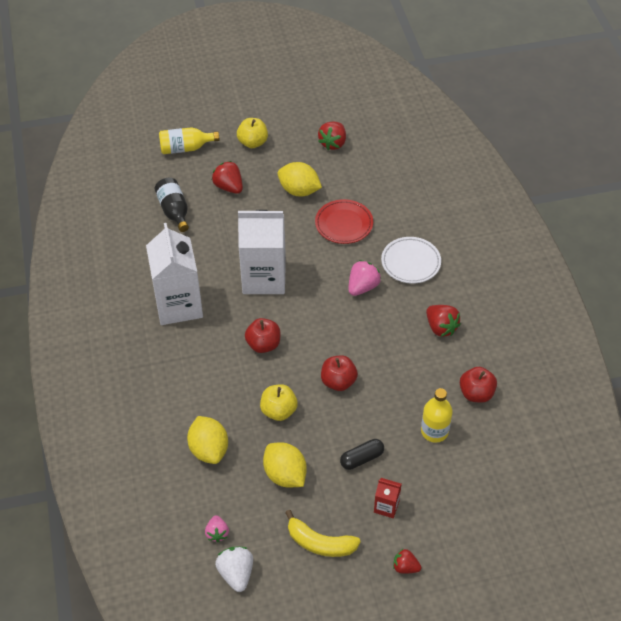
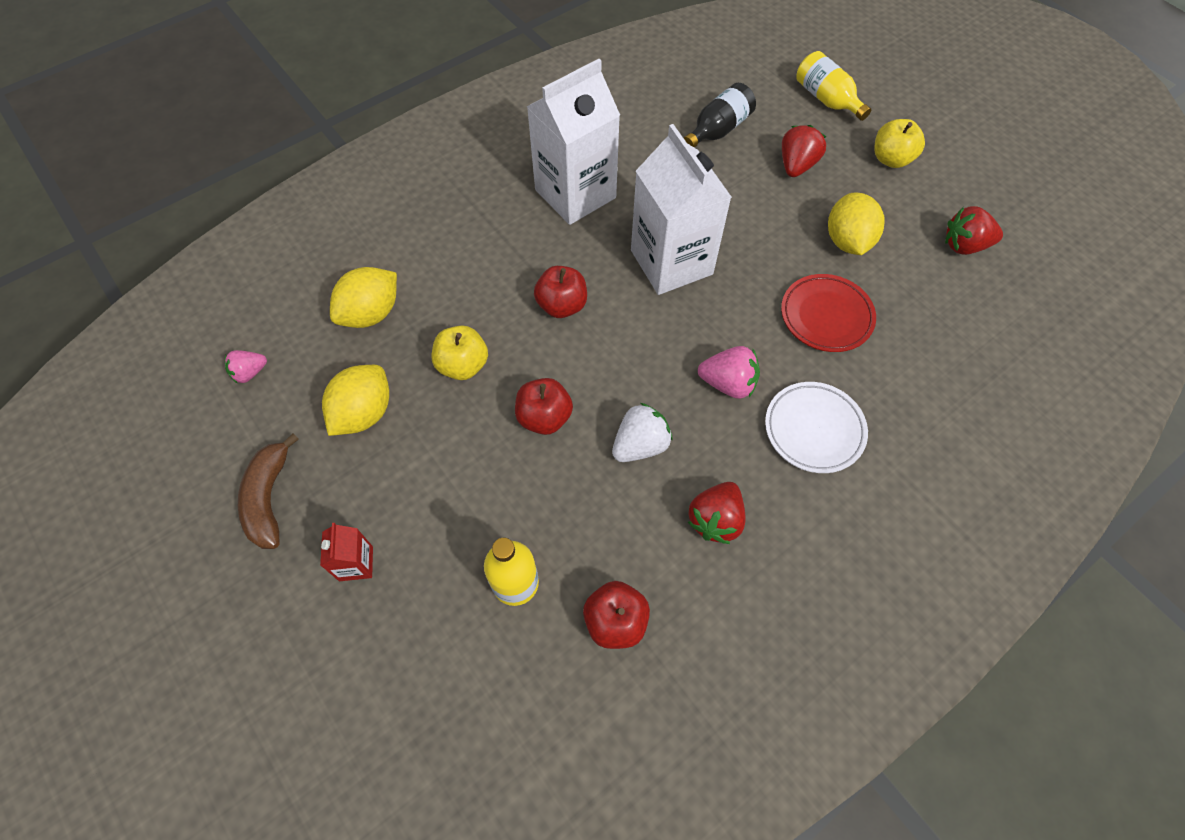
camera: 65 degrees right, 10 degrees up
white strawberry [215,547,253,592] -> white strawberry moved to [612,403,673,462]
yellow banana [285,510,361,557] -> brown banana [238,433,299,549]
black capsule [340,439,384,470] -> none
red strawberry [393,549,421,574] -> none

